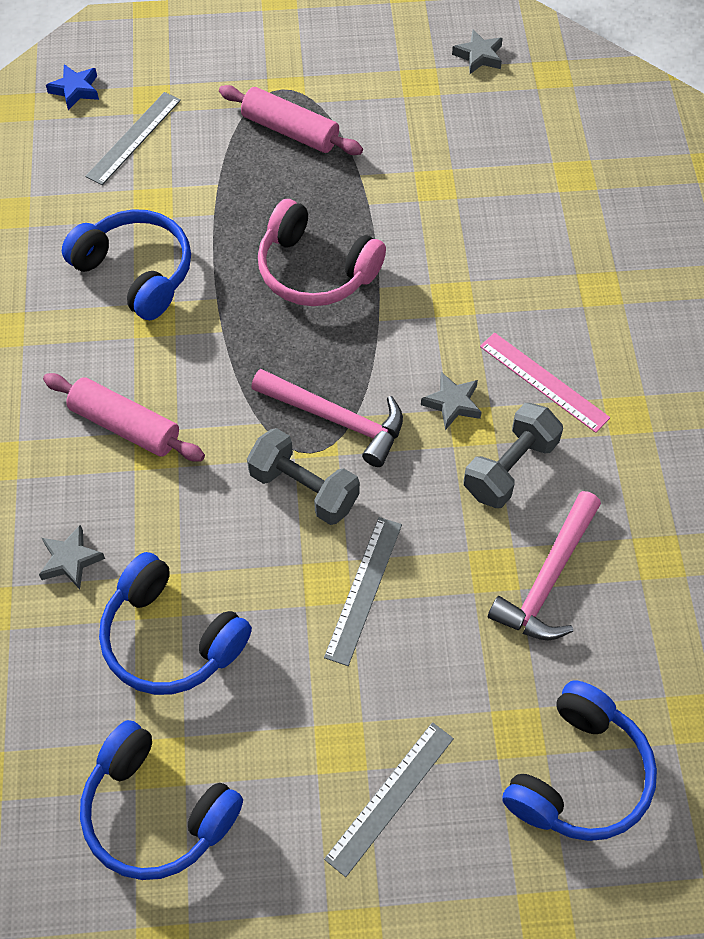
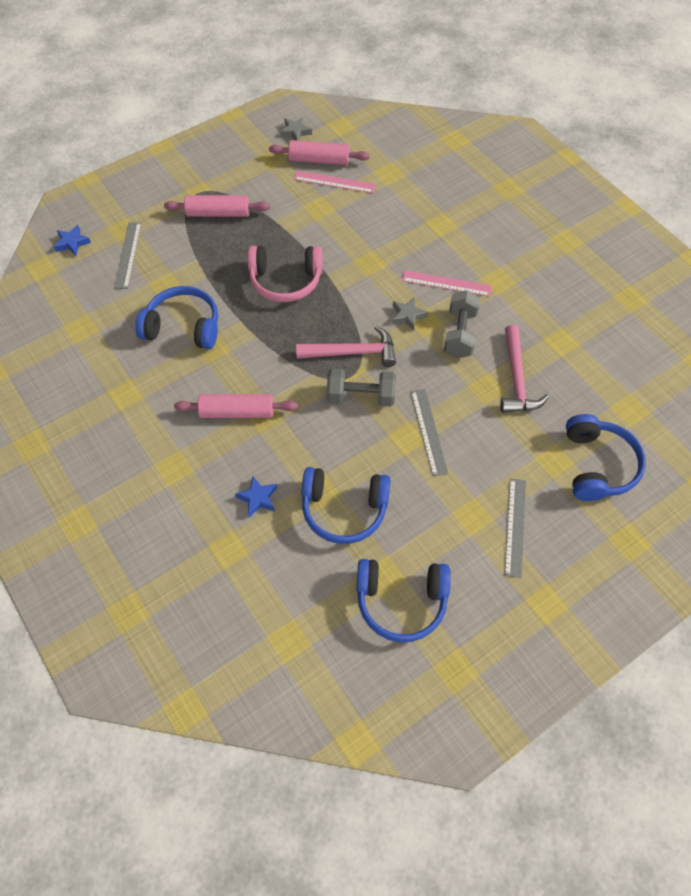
camera: 30 degrees left, 0 degrees up
grey star [39,525,105,589] -> blue star [235,476,277,517]
none -> pink rolling pin [269,140,370,165]
none -> pink ruler [294,170,376,193]

